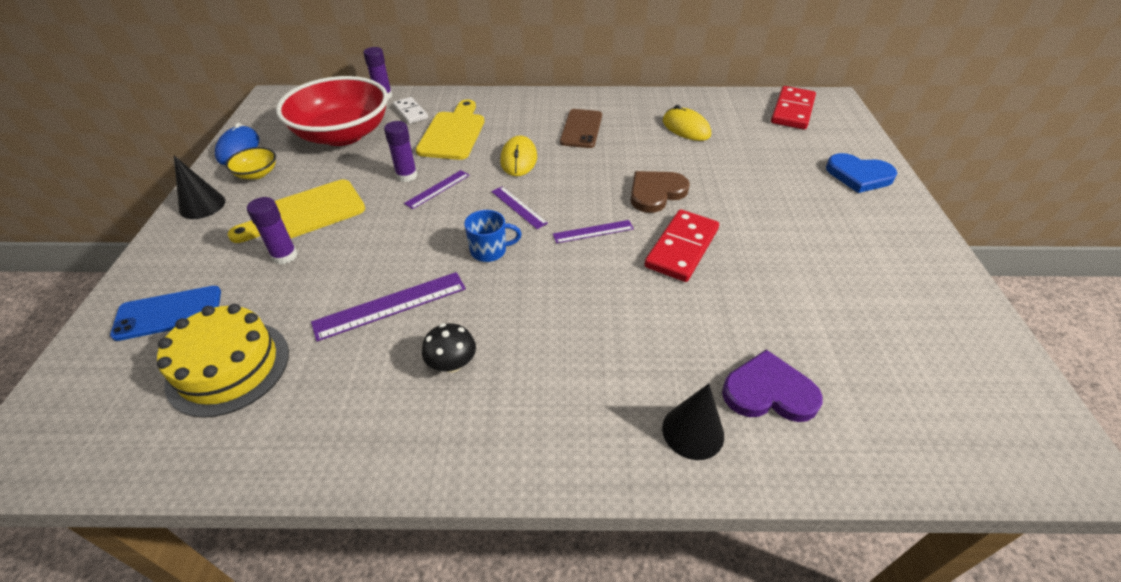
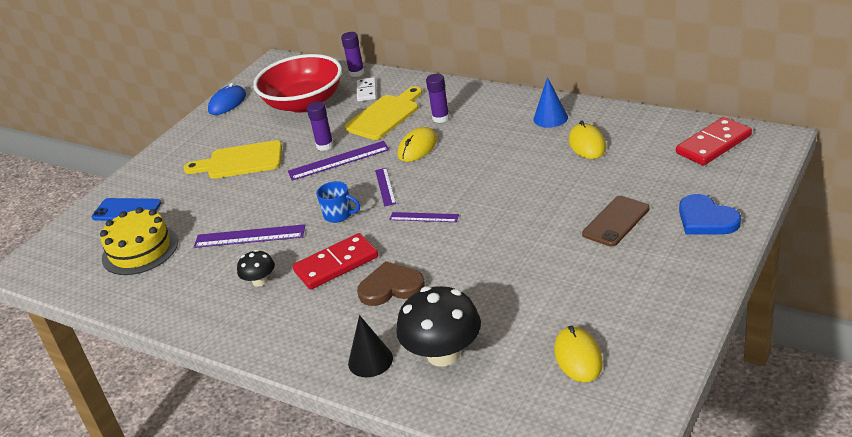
camera: 35 degrees right, 10 degrees down
black cone [174,156,225,219] -> none
yellow bowl [225,147,276,179] -> none
purple glue stick [247,197,298,264] -> purple glue stick moved to [426,74,450,123]
purple ruler [404,170,470,209] -> purple ruler [288,141,390,181], size x1.63
brown phone [560,109,602,148] -> brown phone moved to [582,196,650,247]
brown heart [630,171,690,213] -> brown heart moved to [357,261,425,306]
red domino [644,209,719,282] -> red domino moved to [292,233,378,290]
purple heart [722,350,823,422] -> black mushroom [396,286,481,366]
none -> blue cone [533,77,568,128]
none -> yellow mouse [554,325,603,382]

